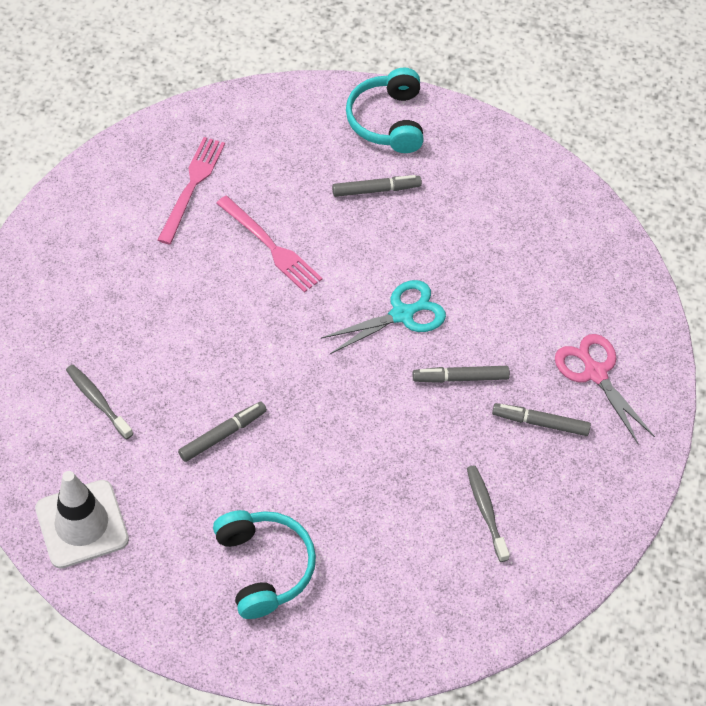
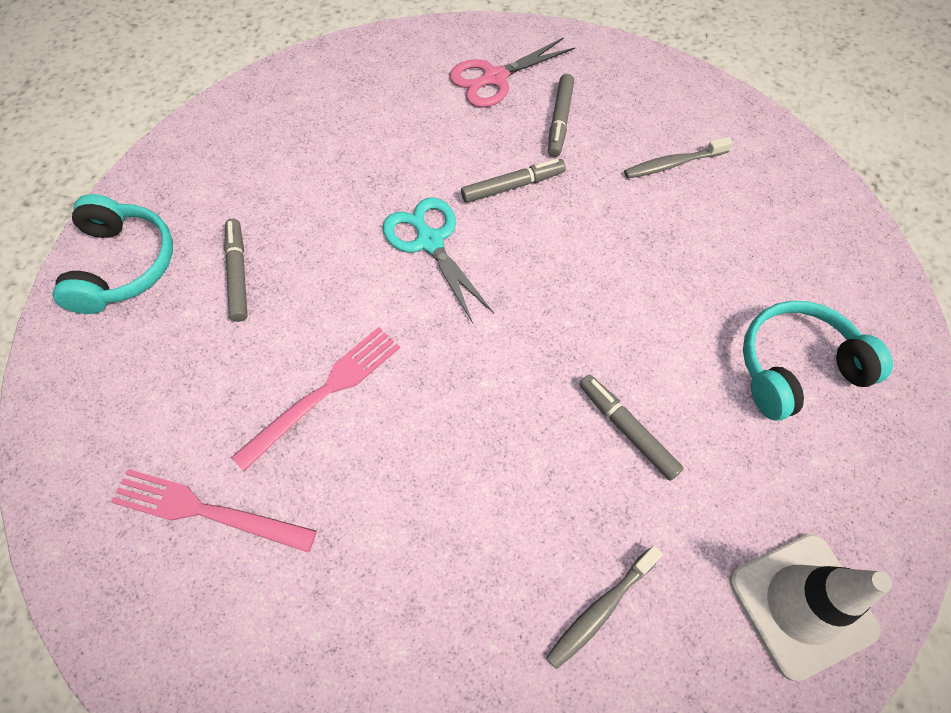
camera: 90 degrees left, 5 degrees up
turquoise headphones [346,68,424,153] -> turquoise headphones turned 90 degrees counterclockwise [52,194,173,314]
grey marker [413,366,510,383] -> grey marker turned 105 degrees counterclockwise [461,159,566,203]

